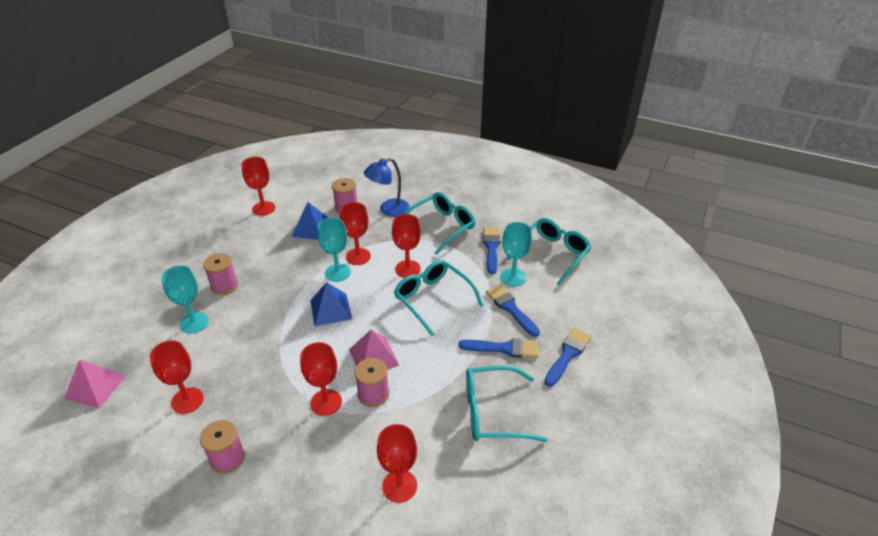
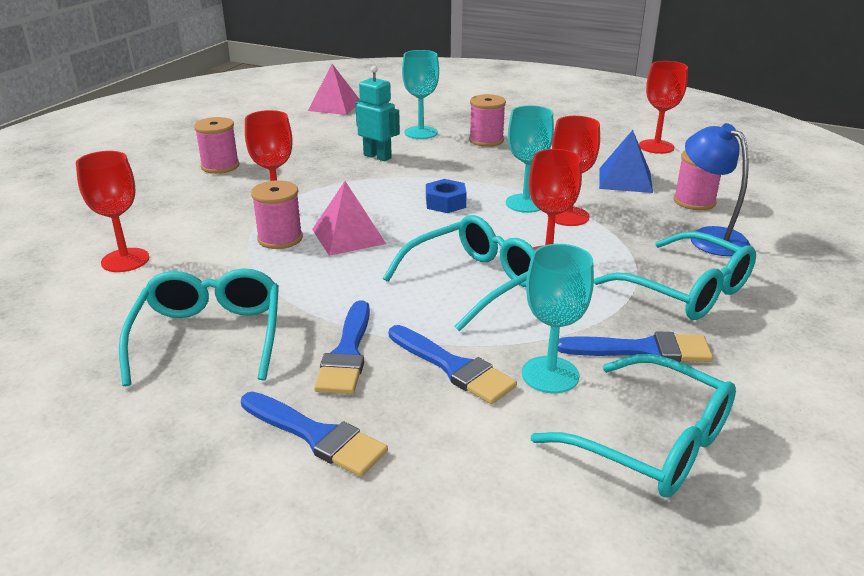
camera: 90 degrees right, 10 degrees down
red goblet [150,340,204,414] -> none
blue pyramid [310,282,352,326] -> blue nut [426,179,467,213]
blue brush [486,285,540,337] -> blue brush turned 75 degrees clockwise [389,325,517,404]
none -> turquoise robot [355,66,400,161]

